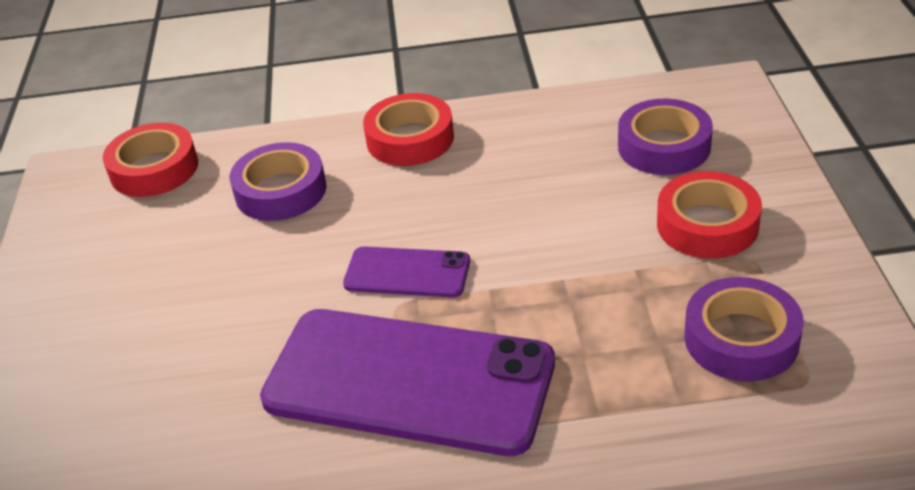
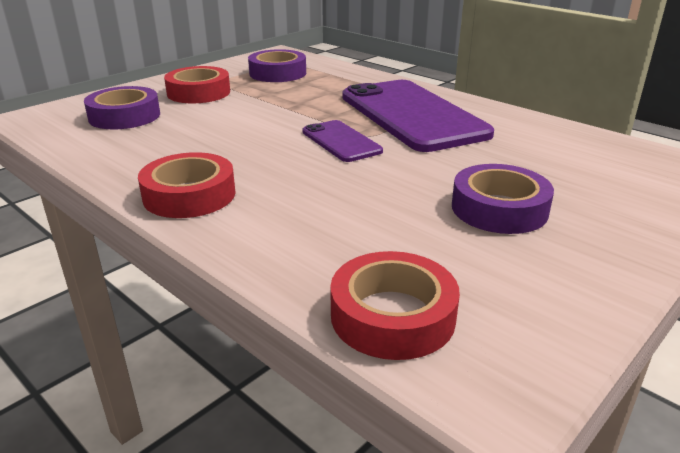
camera: 135 degrees left, 10 degrees down
purple tape [230,142,326,221] -> purple tape moved to [452,164,554,234]

